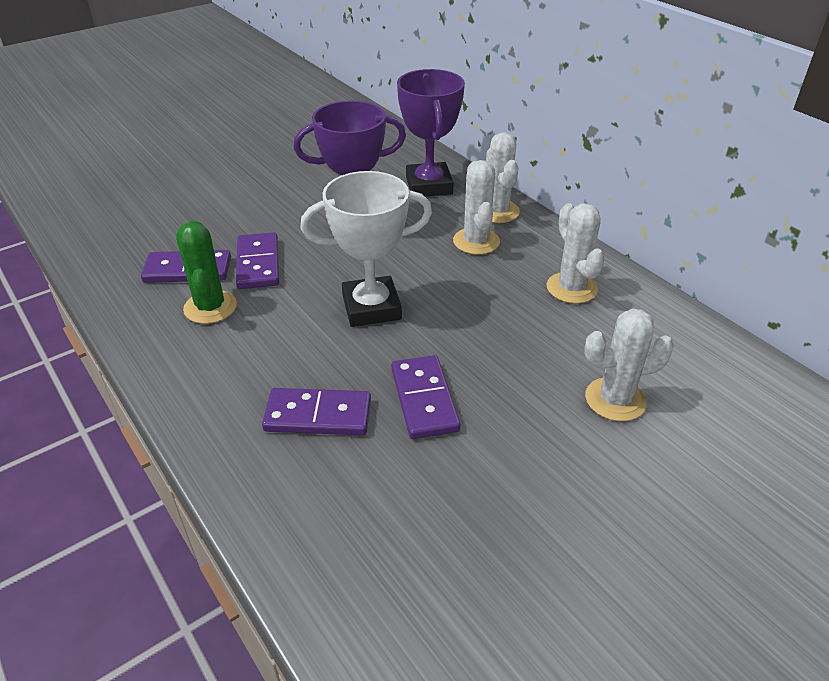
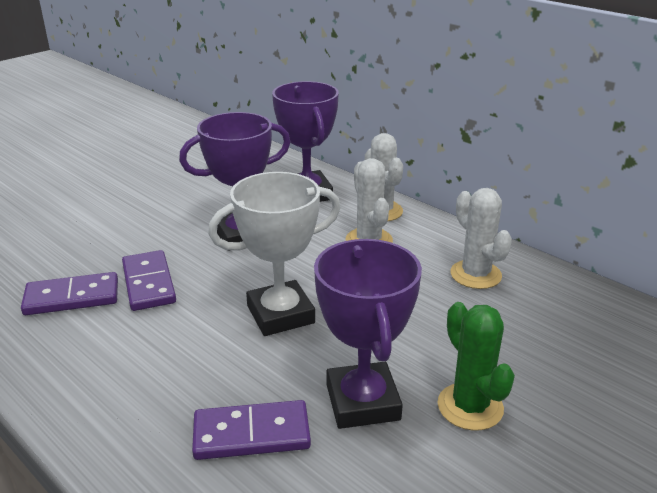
camera: 10 degrees left, 10 degrees down
green cactus [176,220,237,324] -> green cactus moved to [437,302,515,431]
purple domino [391,355,461,439] -> purple trophy [314,239,422,429]
white cactus [584,309,674,421] -> none

